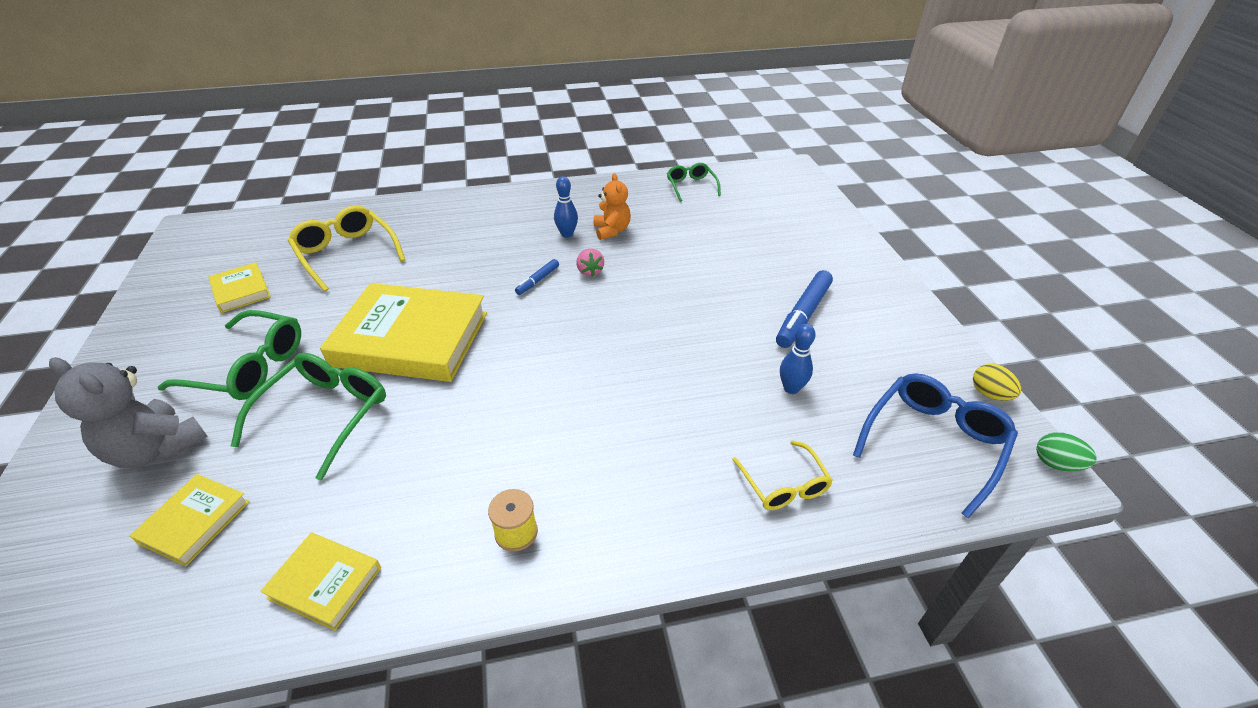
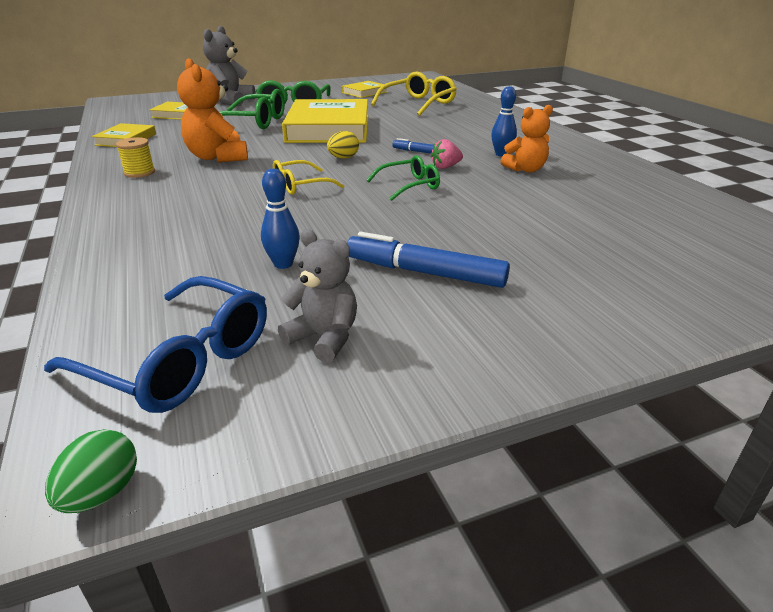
camera: 80 degrees right, 10 degrees down
green glasses [667,163,721,202] -> green glasses moved to [367,155,440,201]
yellow glasses [732,440,833,510] -> yellow glasses moved to [273,160,344,195]
yellow egg [973,364,1021,401] -> yellow egg moved to [327,131,359,159]
none -> orange teddy bear [177,58,248,163]
none -> grey teddy bear [278,229,357,363]

